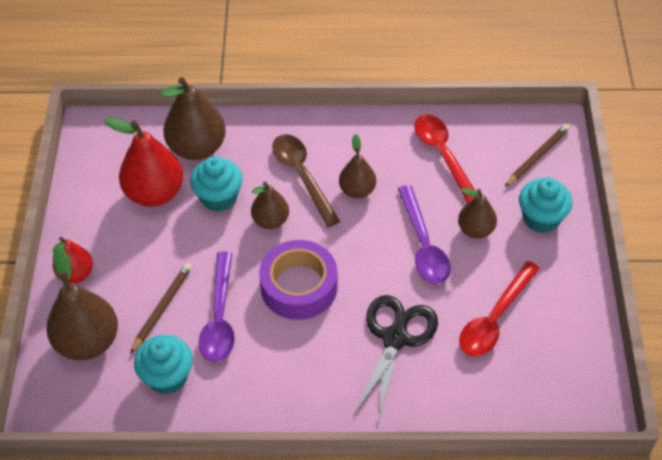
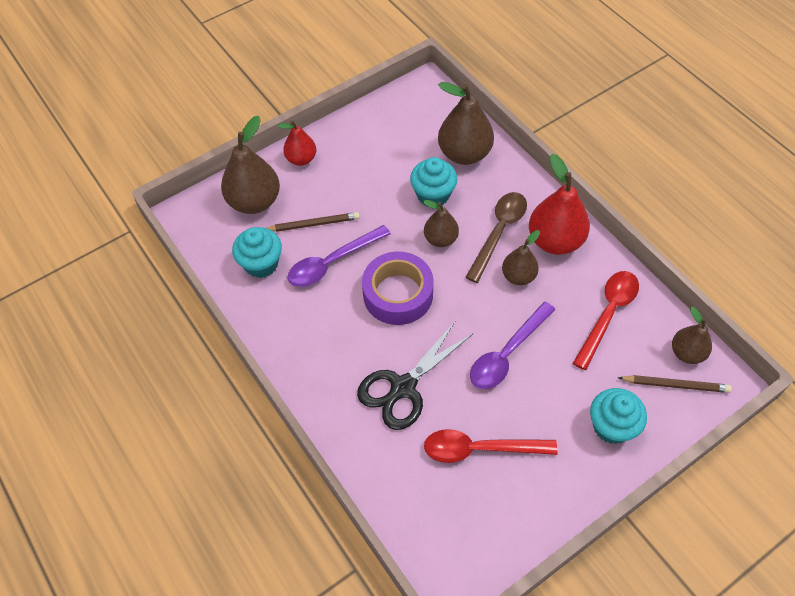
camera: 55 degrees right, 5 degrees up
red pear [104,117,183,207] -> red pear moved to [529,154,590,255]
black scissors [353,295,438,425] -> black scissors turned 150 degrees clockwise [357,320,473,430]
brown pear [458,188,497,239] -> brown pear moved to [672,307,712,364]

